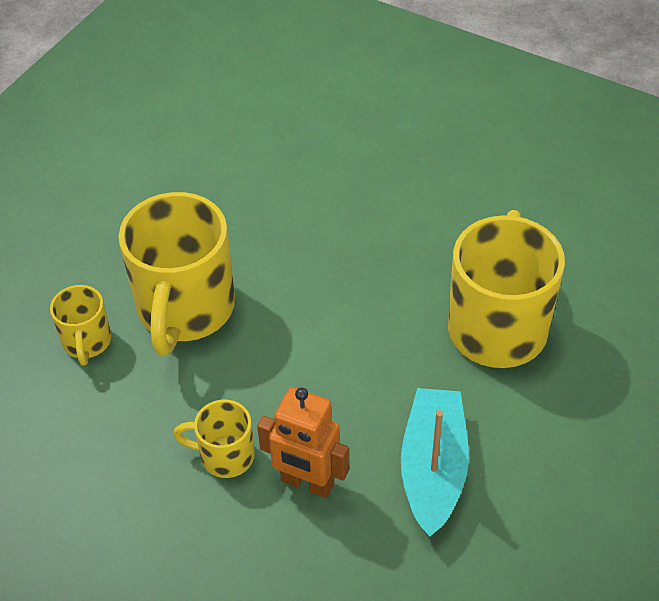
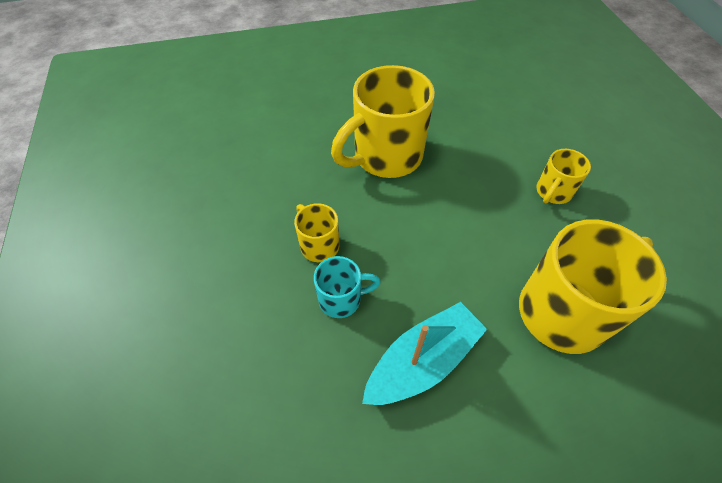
camera: 45 degrees right, 5 degrees up
yellow mug [50,285,111,366] -> yellow mug moved to [536,149,591,204]
orange robot [257,387,349,498] -> turquoise mug [314,256,381,318]

